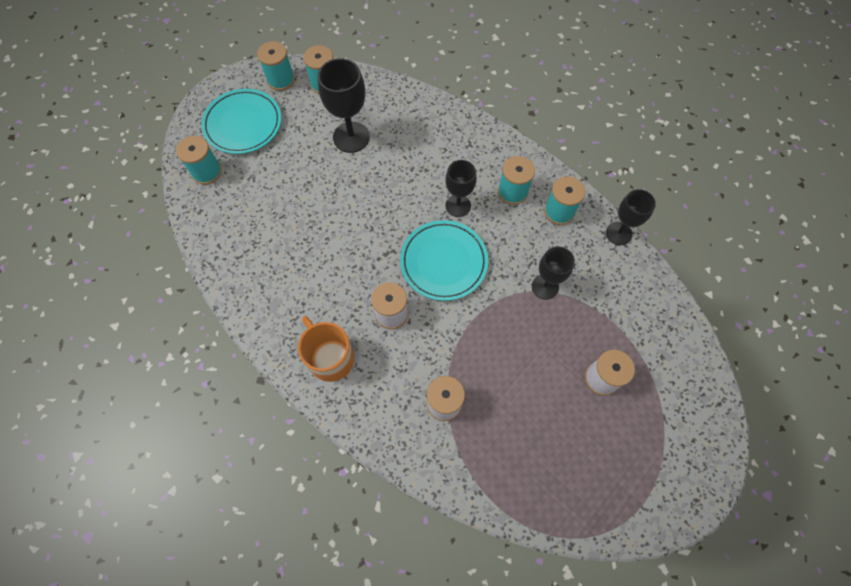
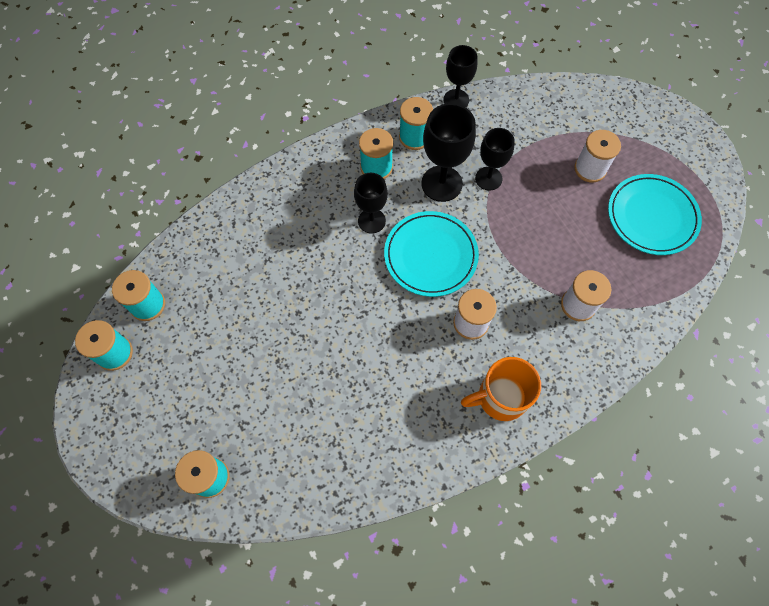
camera: 70 degrees left, 0 degrees up
turquoise plate [201,89,281,154] -> turquoise plate moved to [608,174,702,255]
black goblet [318,58,370,153] -> black goblet moved to [421,103,476,202]

